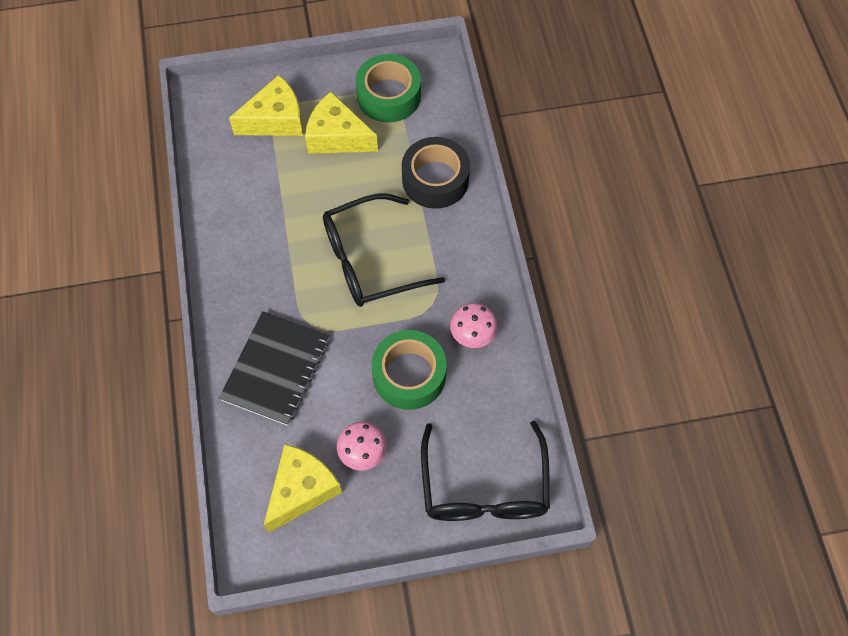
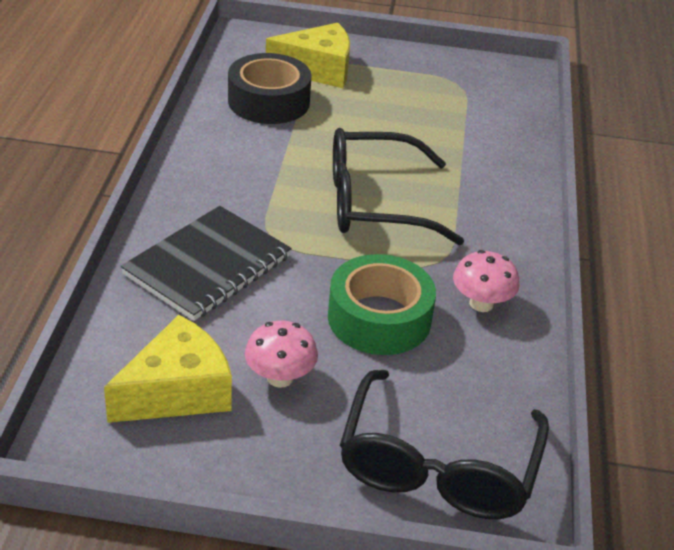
camera: 15 degrees right, 25 degrees down
yellow cheese [305,92,378,154] -> none
green tape [355,54,421,122] -> none
black tape [402,137,470,209] -> black tape moved to [228,53,311,124]

